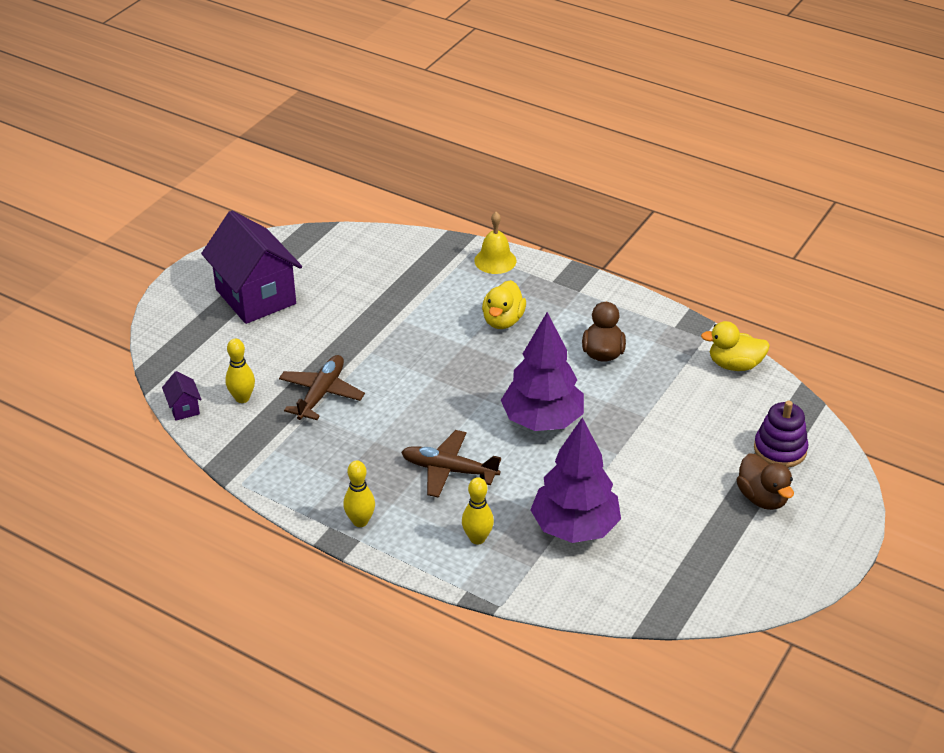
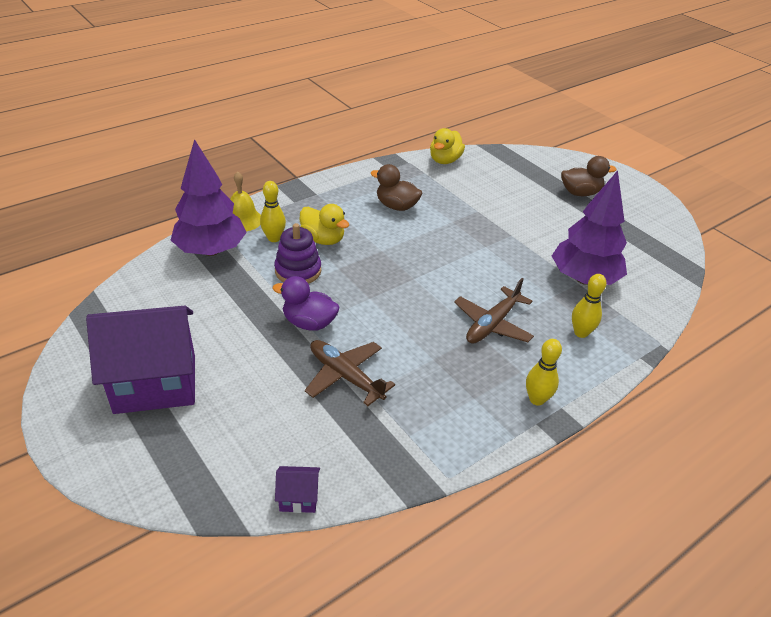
camera: 70 degrees left, 0 degrees up
yellow bowling pin [225,339,255,403] -> yellow bowling pin moved to [260,181,286,242]
purple tree [501,312,584,431] -> purple tree moved to [170,139,247,256]
purple stacking toy [754,401,808,468] -> purple stacking toy moved to [274,223,321,284]
none -> purple duck [273,276,339,331]

